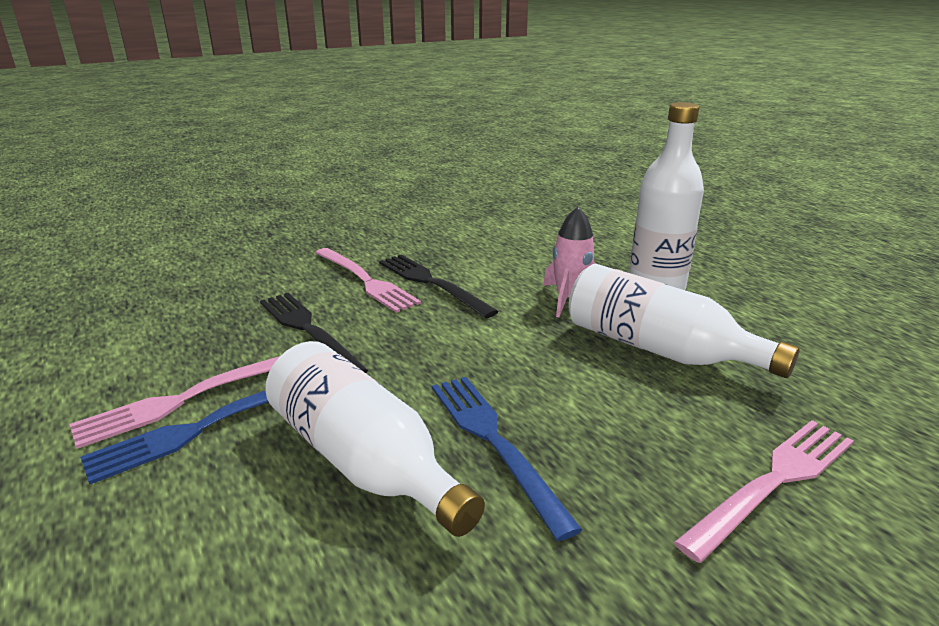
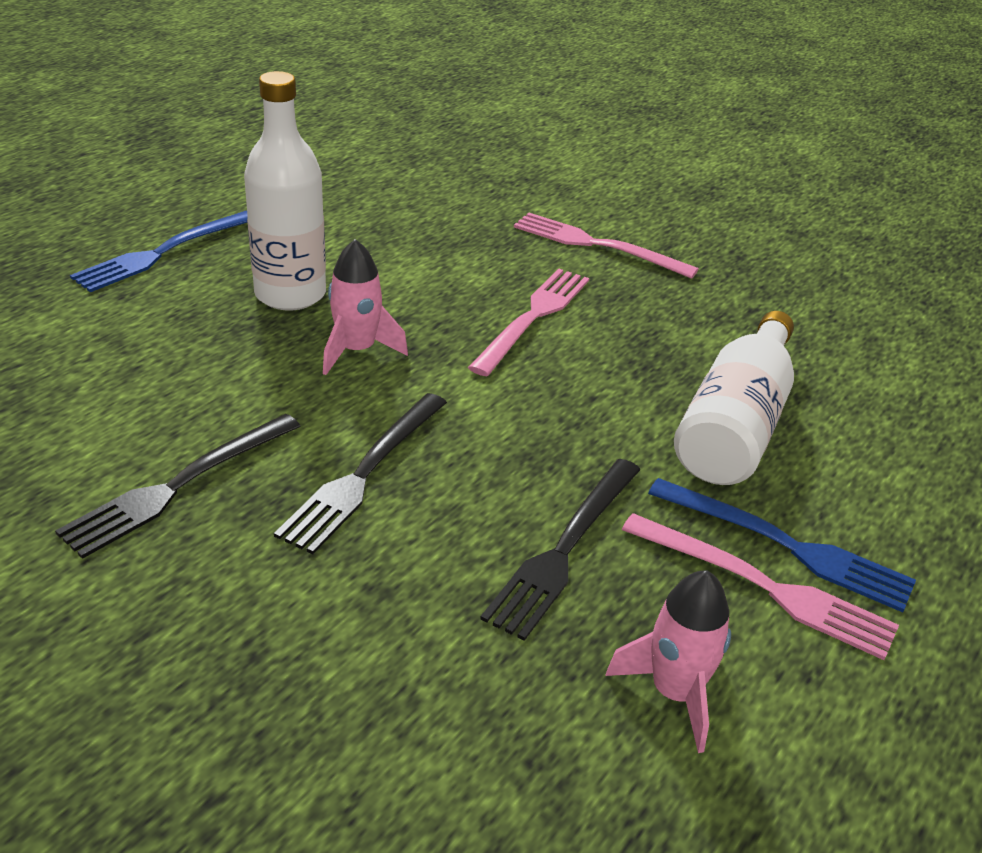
camera: 115 degrees left, 10 degrees up
pink fork [315,248,421,313] -> pink fork moved to [468,269,589,376]
blue fork [432,377,583,541] -> blue fork moved to [70,210,248,292]
white bottle [568,264,799,378] -> none
none -> black fork [55,414,301,559]
none -> pink rocket [605,570,731,753]

